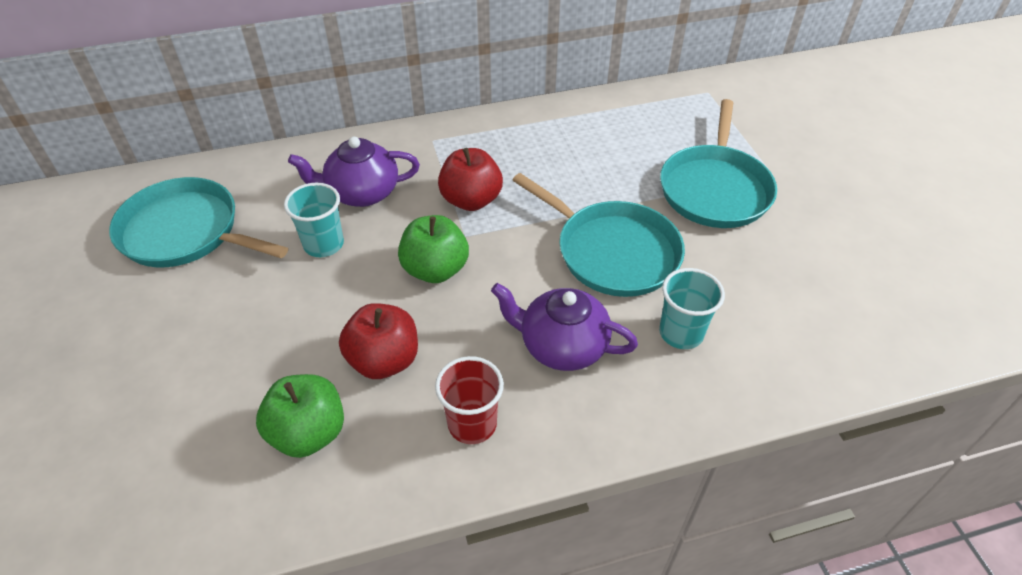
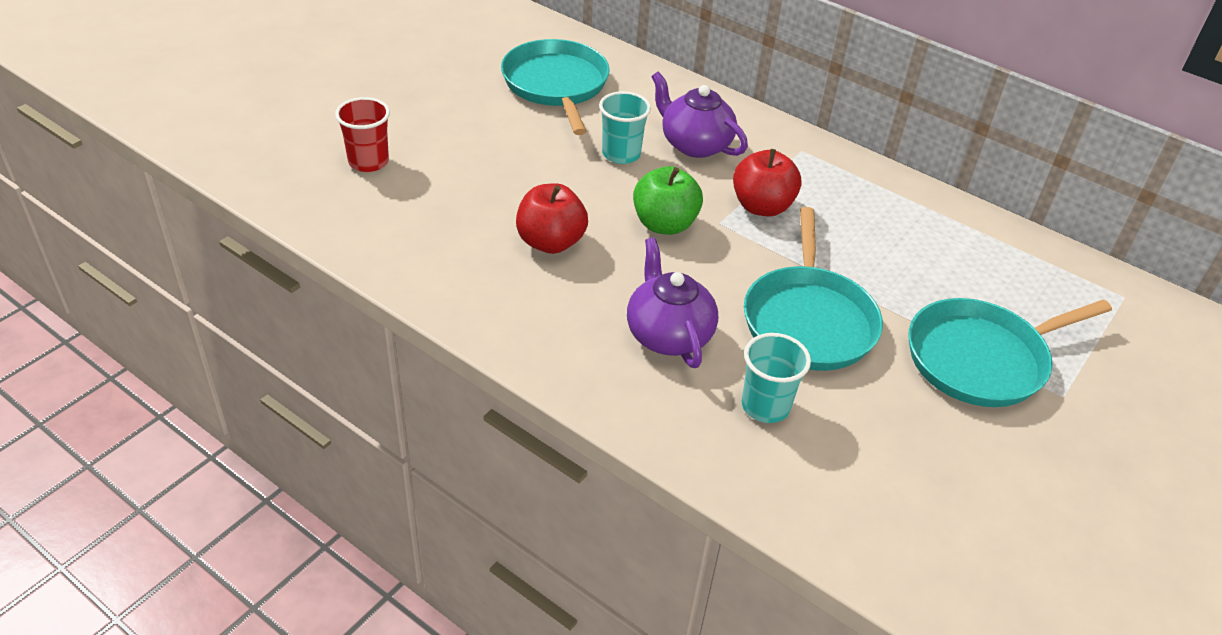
camera: 50 degrees right, 5 degrees down
green apple [256,374,344,458] -> none
red cup [435,356,504,444] -> red cup moved to [335,97,390,172]

